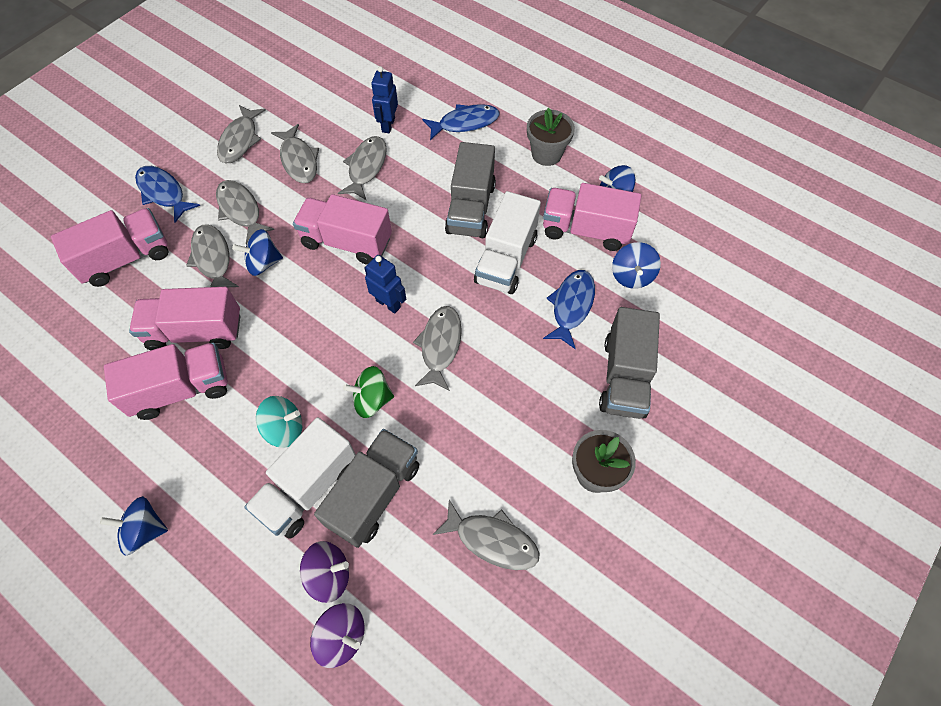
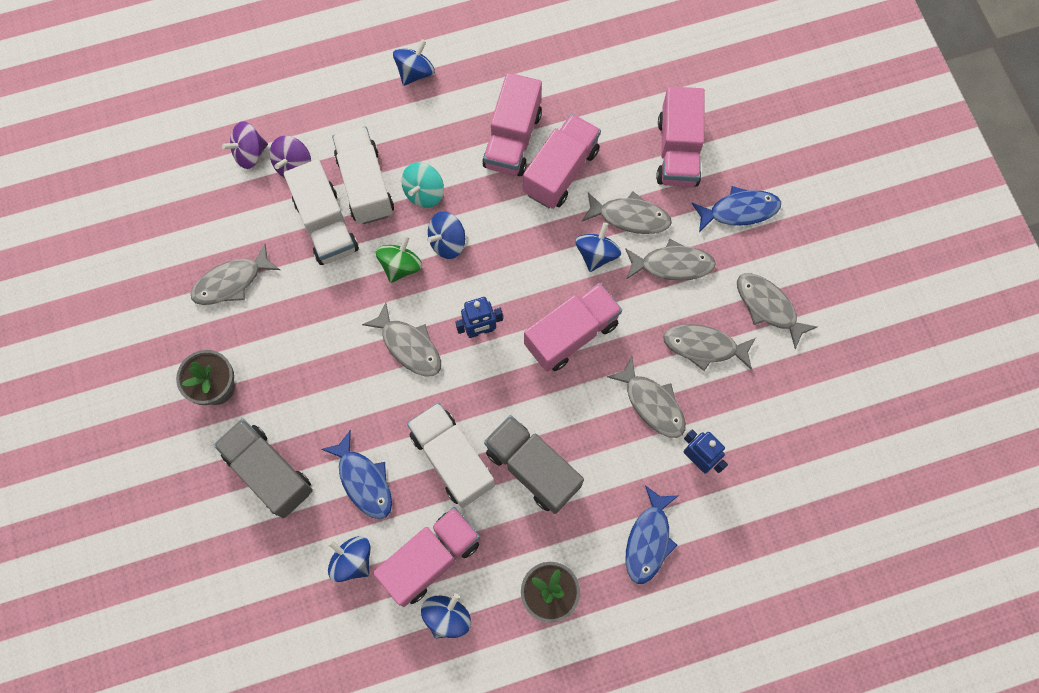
camera: 125 degrees right, 10 degrees up
grey truck [314,429,419,548] -> white truck [284,159,359,265]
none -> blue spinning top [427,211,465,259]

